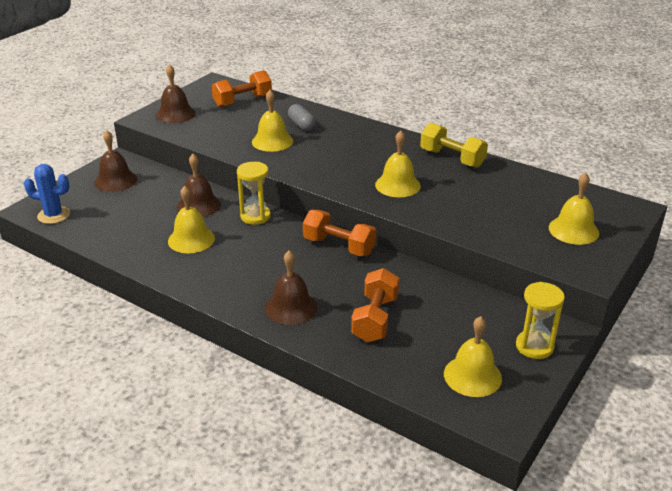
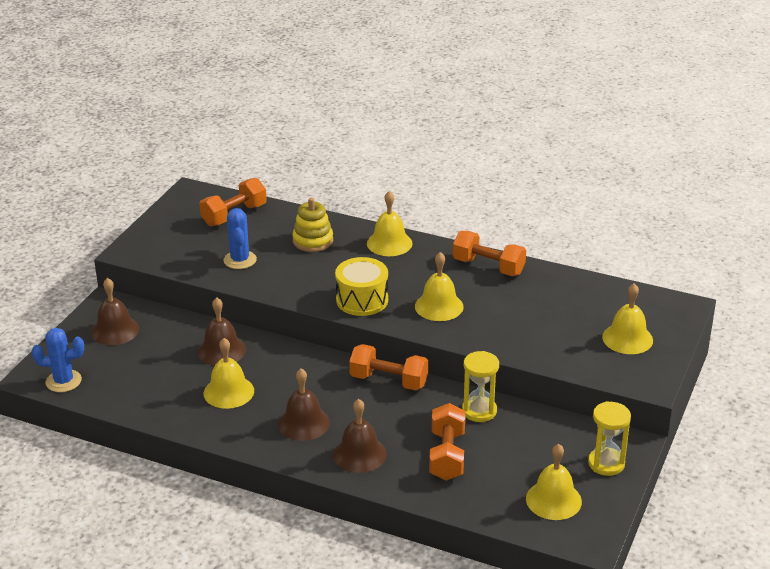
camera: 10 degrees left, 0 degrees up
brown bell [156,64,196,123] -> brown bell moved to [278,369,330,441]
yellow hourglass [237,162,271,225] -> yellow hourglass moved to [462,351,499,422]
yellow bell [252,90,293,152] -> yellow bell moved to [367,191,413,256]
grey capsule [288,104,316,131] -> yellow stacking toy [292,198,333,252]
yellow dumbbell [420,123,488,168] -> orange dumbbell [453,231,526,276]
none -> blue cactus [223,208,257,269]
none -> yellow drum [335,257,388,316]

